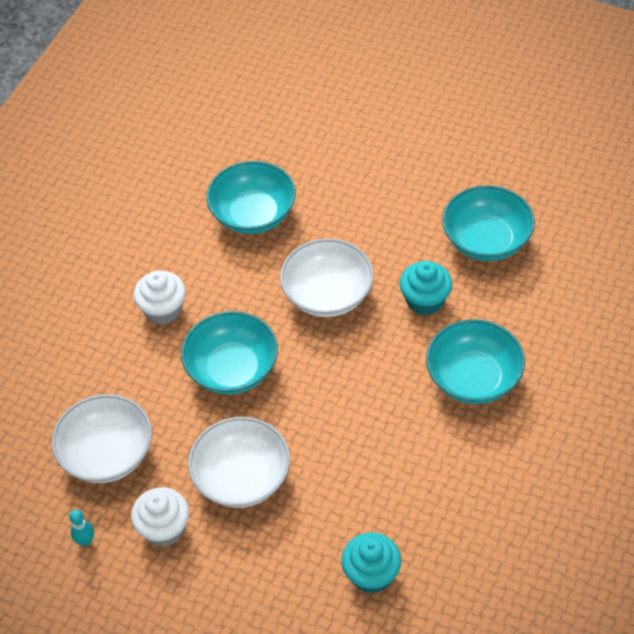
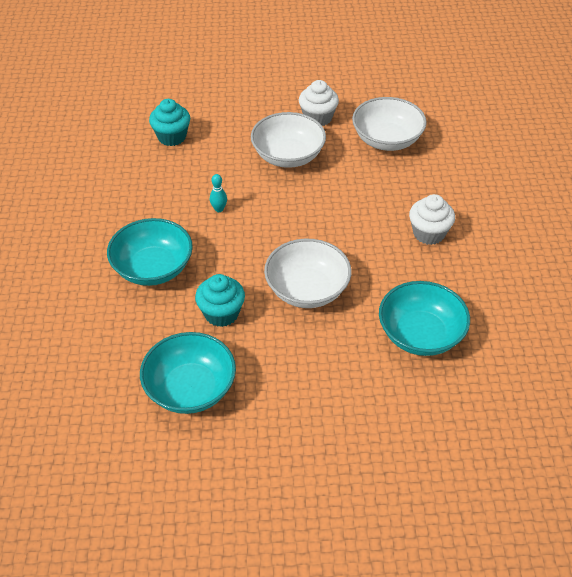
camera: 150 degrees right, 5 degrees down
turquoise bowling pin [69,510,94,546] -> turquoise bowling pin moved to [210,174,227,212]
turquoise bowl [181,311,278,395] -> none

